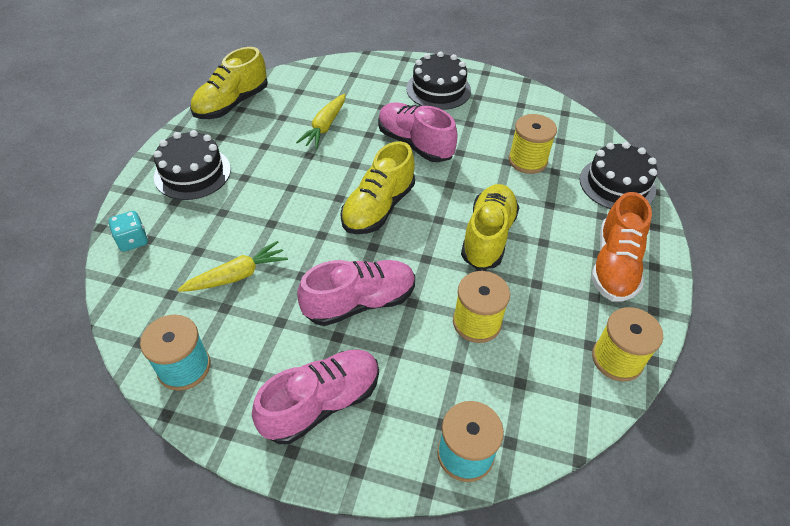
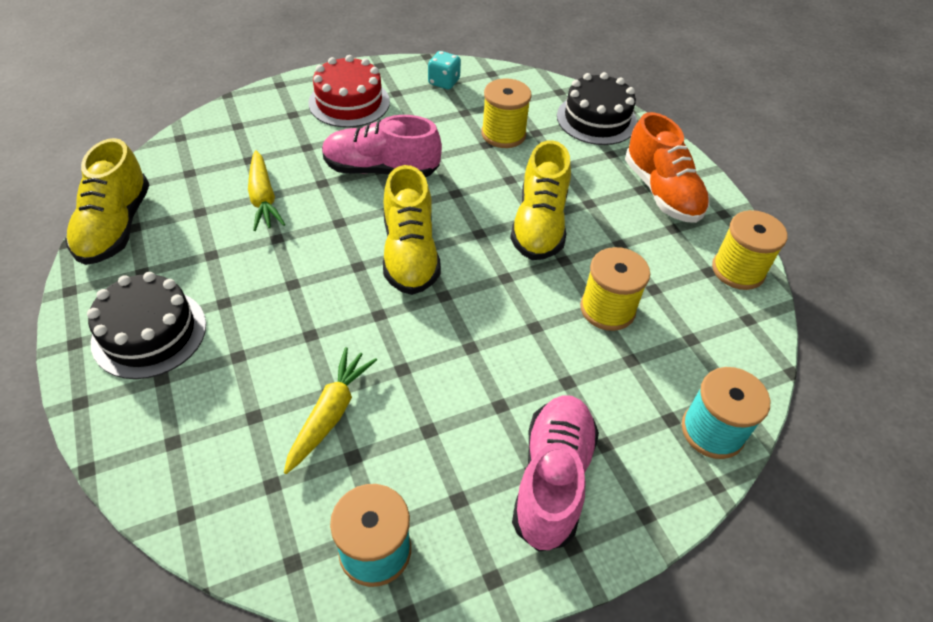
camera: 40 degrees left, 0 degrees up
turquoise dice [108,211,148,252] -> turquoise dice moved to [428,51,461,89]
pink shoe [297,260,415,326] -> none
black cake [406,51,471,110] -> red cake [308,55,390,128]
yellow shoe [461,184,519,270] -> yellow shoe turned 150 degrees counterclockwise [510,140,571,260]

